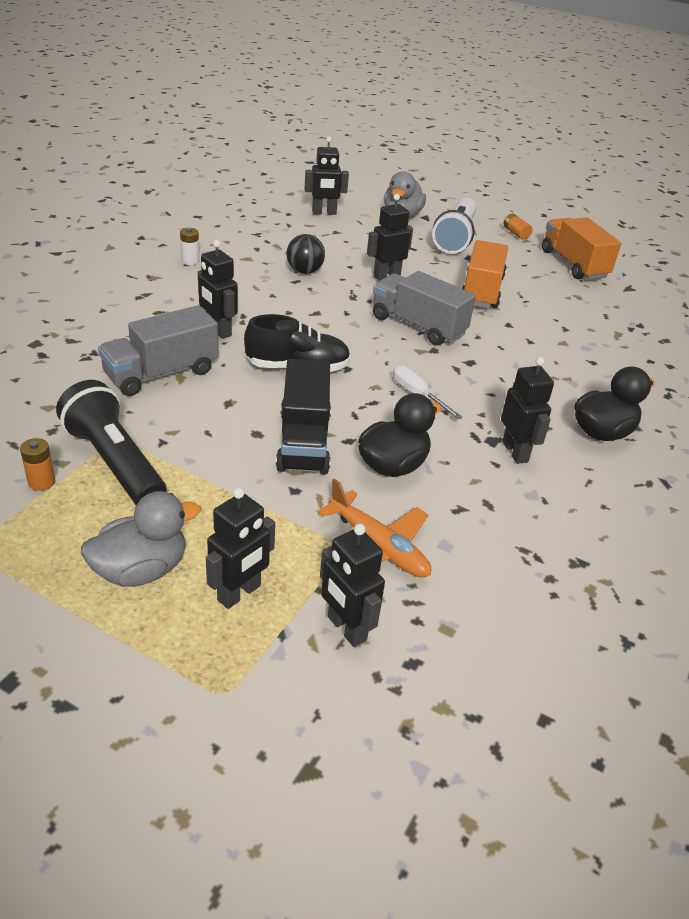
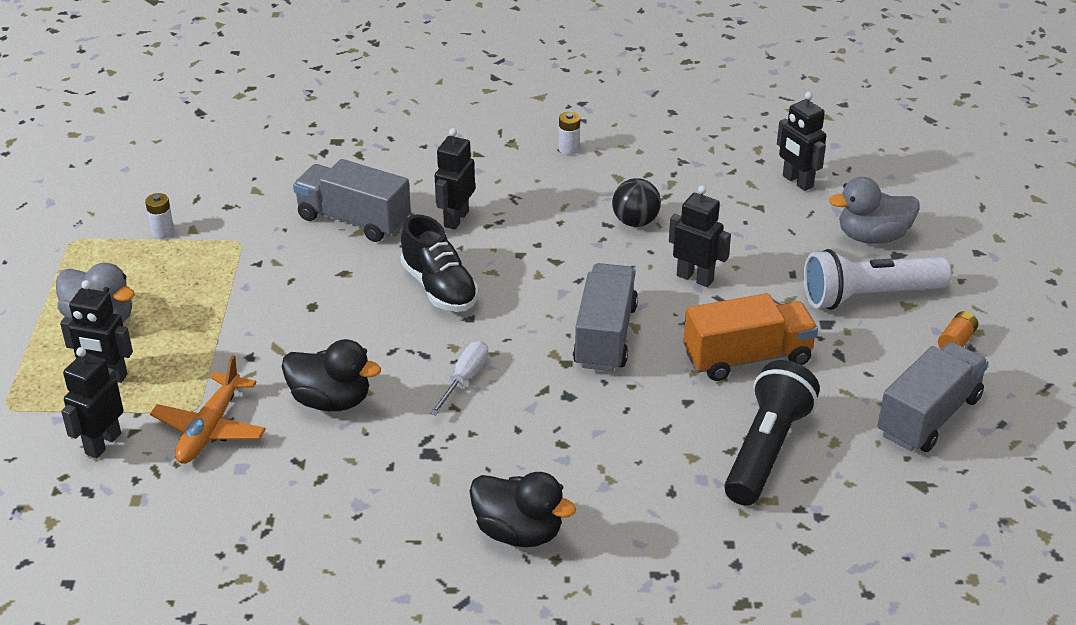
camera: 65 degrees right, 0 degrees up
orange battery [20,438,55,491] -> white battery [145,193,174,239]
black flashlight [56,380,166,505] -> black flashlight moved to [724,360,820,506]
black truck [276,359,331,474] -> none
black robot [501,357,554,464] -> none
orange truck [542,218,621,280] -> grey truck [878,342,989,452]

